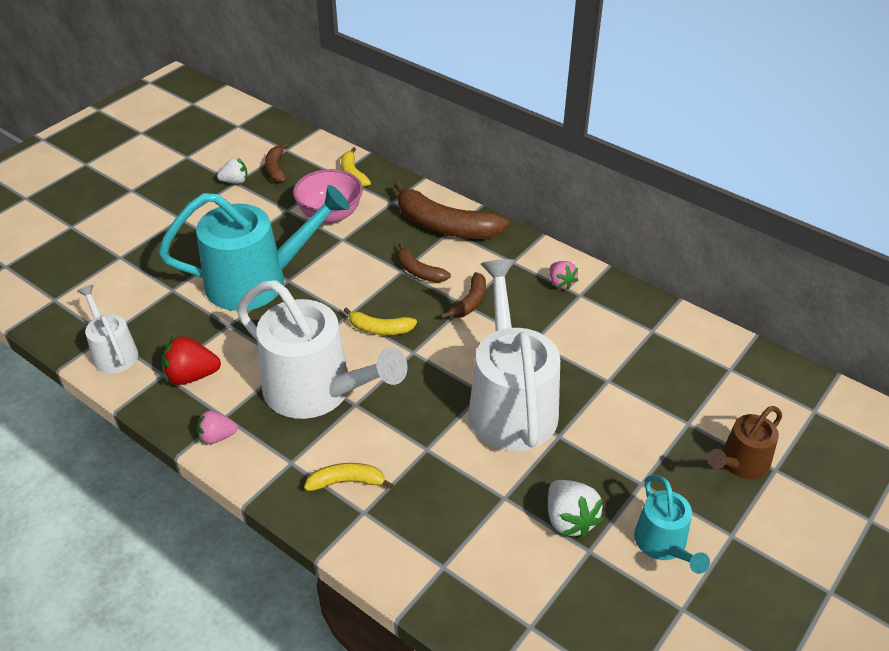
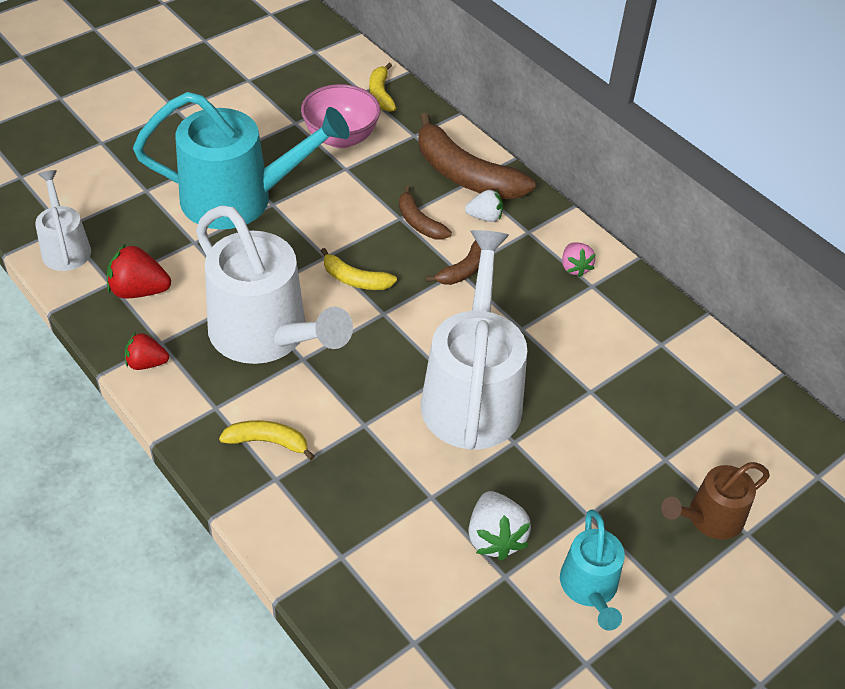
camera: 10 degrees right, 5 degrees up
pink strawberry [197,410,238,444] -> red strawberry [125,333,169,370]
white strawberry [217,158,248,184] -> white strawberry moved to [465,190,503,222]
brown banana [265,143,288,183] -> none

